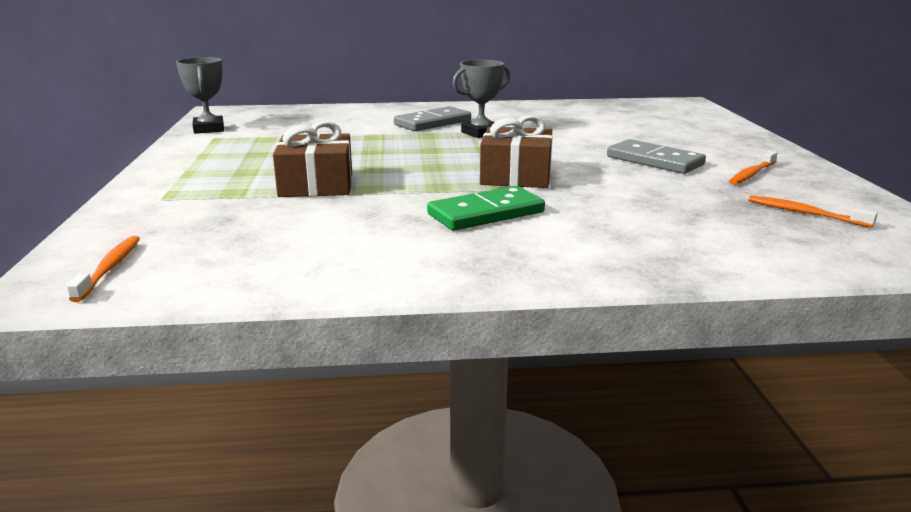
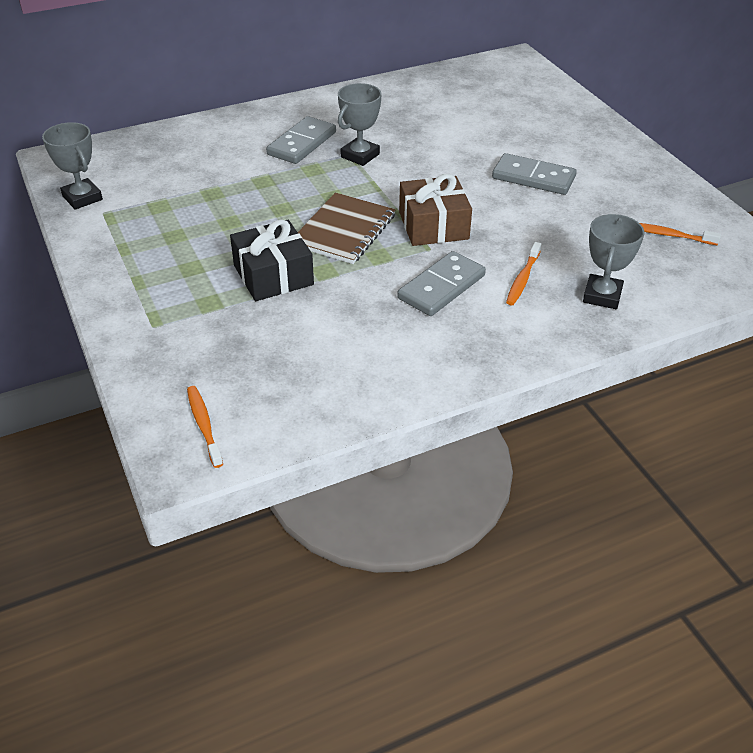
camera: 20 degrees left, 20 degrees up
brown gift [273,121,352,197] -> black gift [230,219,314,301]
green domino [427,186,545,231] -> grey domino [397,251,486,316]
orange toothbrush [729,151,778,185] -> orange toothbrush moved to [506,242,541,305]
none -> brown notebook [298,192,396,264]
none -> grey trophy [583,214,644,309]

